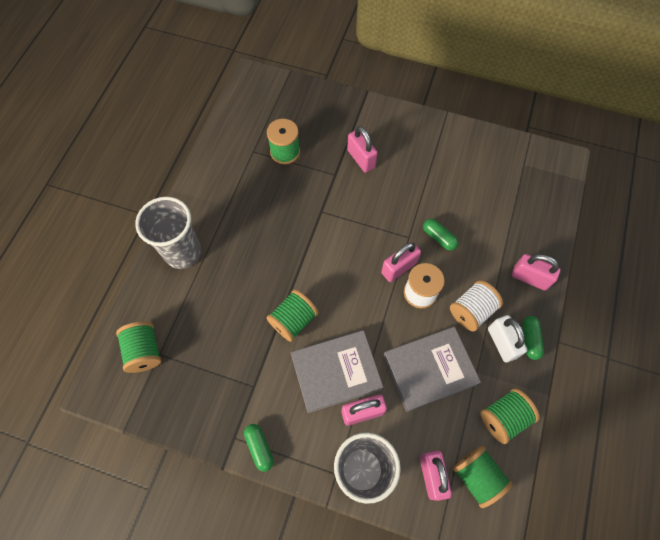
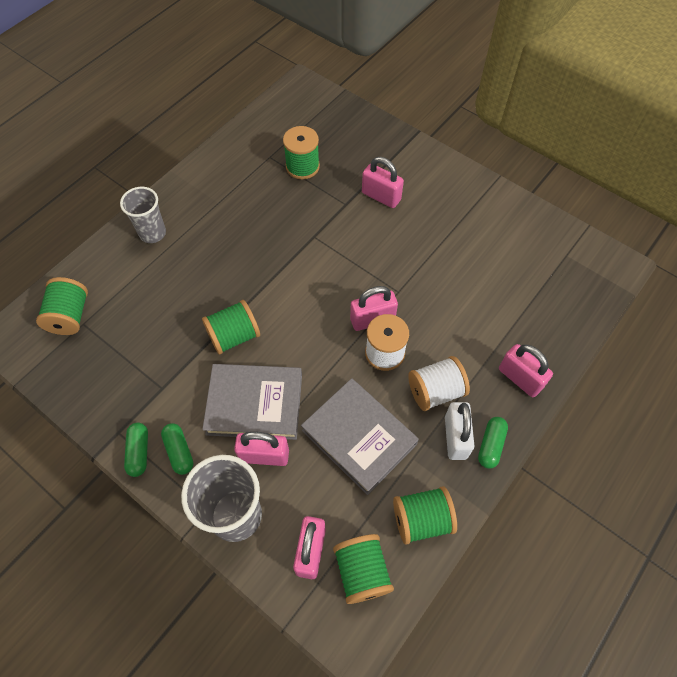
camera: 20 degrees right, 5 degrees down
grey cup [135,197,201,269] -> grey cup [120,187,166,243], size x0.65
pink padlock [347,126,378,173] -> pink padlock turned 45 degrees counterclockwise [362,157,404,208]
grey book [383,327,481,412] -> grey book turned 45 degrees clockwise [301,378,419,495]
green capsule [423,219,459,251] -> green capsule moved to [161,423,193,475]

